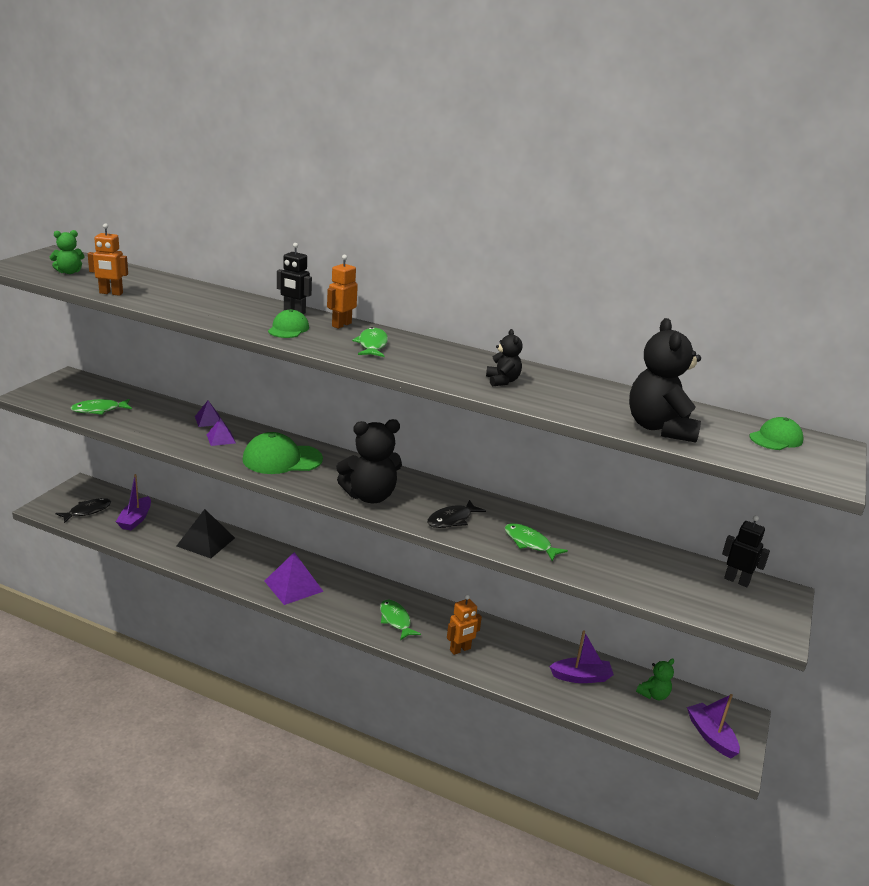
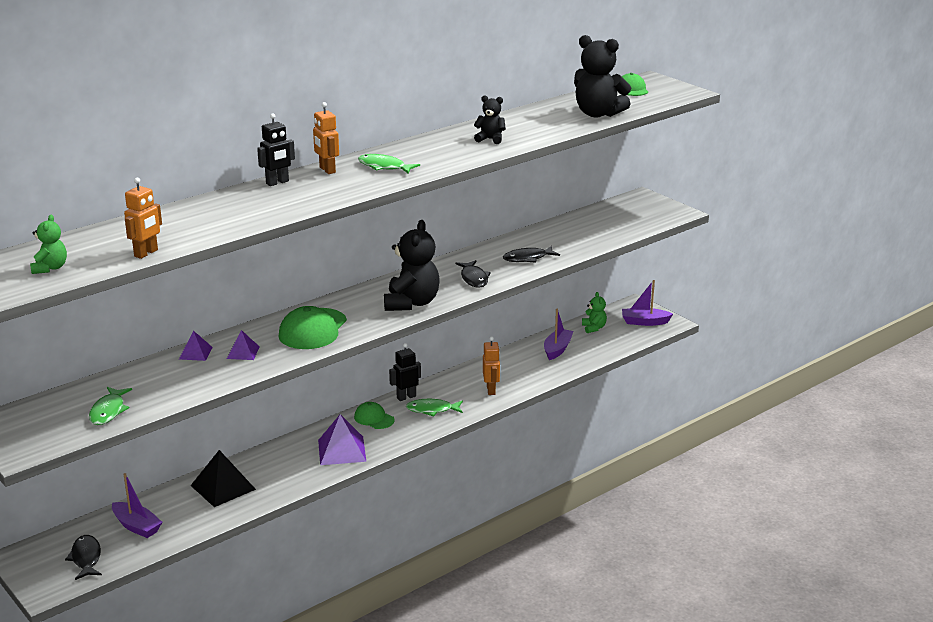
camera: 60 degrees left, 0 degrees up
green cap [268,309,309,338] -> green cap moved to [354,402,395,429]
green fish [505,523,568,561] -> black fish [503,246,560,262]
black robot [722,515,770,587] -> black robot moved to [389,343,421,401]

